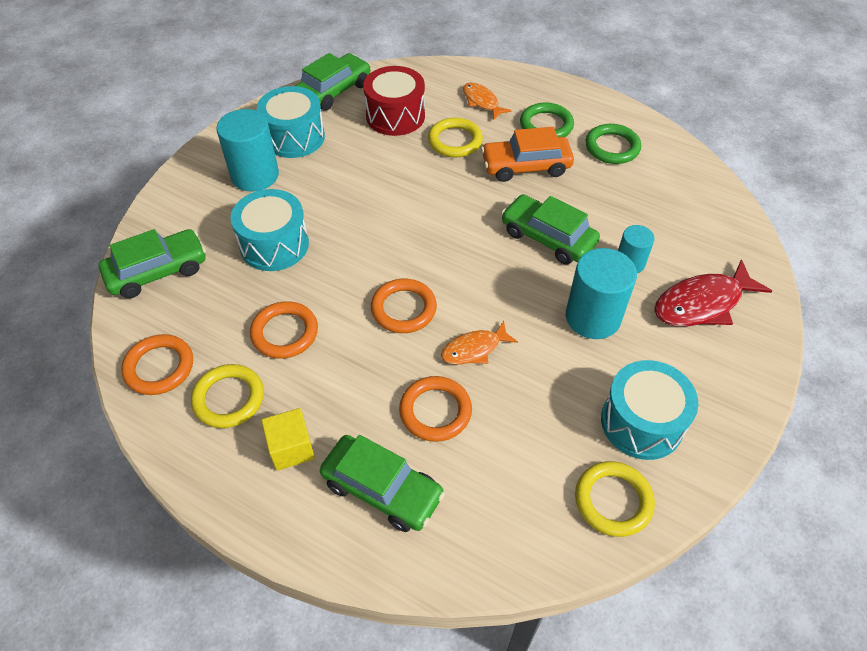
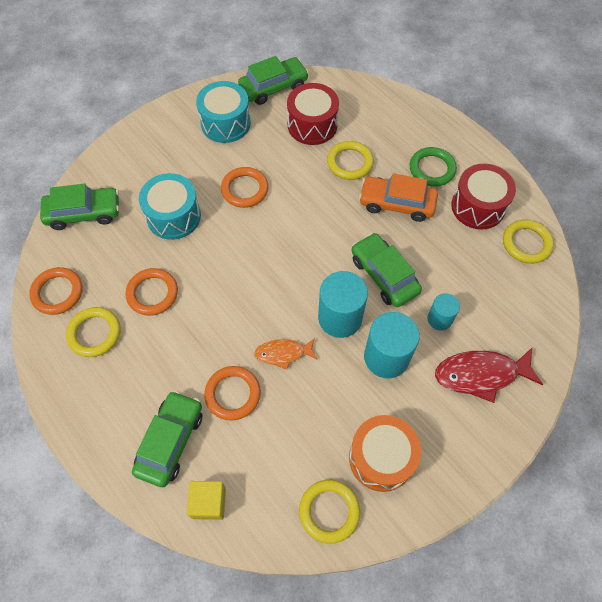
camera: 20 degrees right, 10 degrees up
turquoise cylinder [216,109,279,192] -> turquoise cylinder moved to [318,271,368,338]
yellow cube [261,408,315,471] -> yellow cube moved to [187,481,226,520]
green car [320,435,445,532] -> green car turned 120 degrees counterclockwise [132,391,202,487]
orange ring [371,279,437,333] -> orange ring moved to [221,167,268,208]
orange fish [463,83,512,119] -> none
green ring [585,124,641,164] -> red drum [451,164,516,230]
turquoise drum [601,360,698,460] -> orange drum [349,415,421,492]
none -> yellow ring [503,219,554,264]

